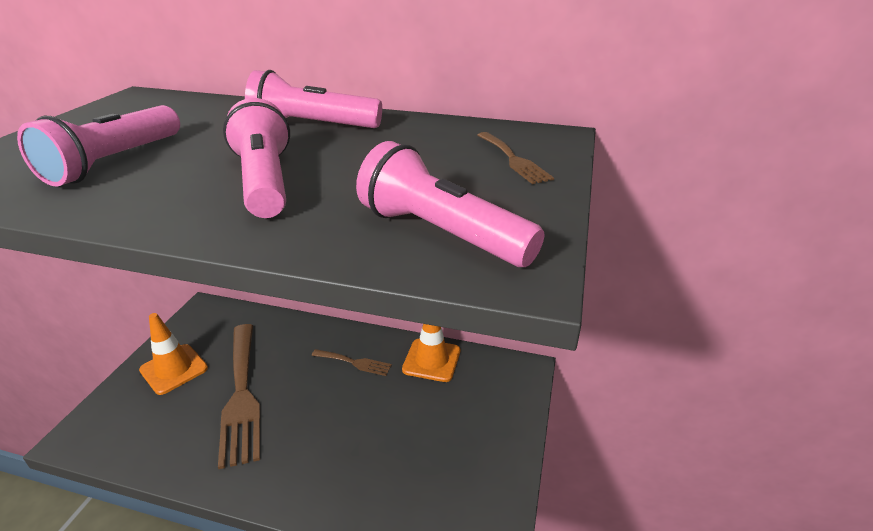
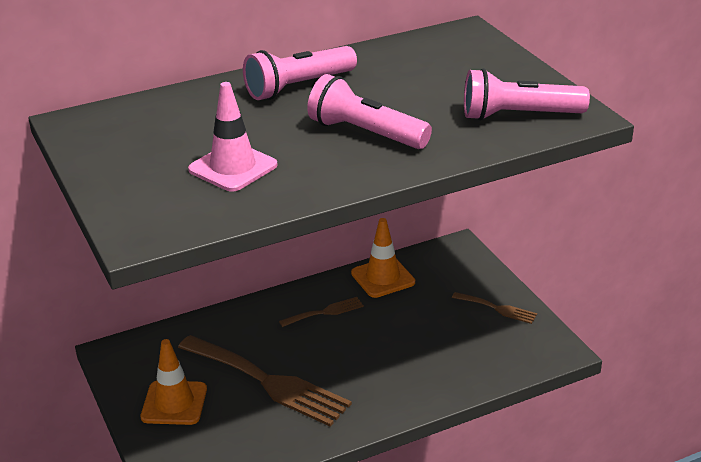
camera: 40 degrees left, 0 degrees up
pink flashlight [17,105,180,186] -> pink traffic cone [188,82,277,192]
brown fork [477,132,554,184] -> brown fork moved to [452,292,537,324]

